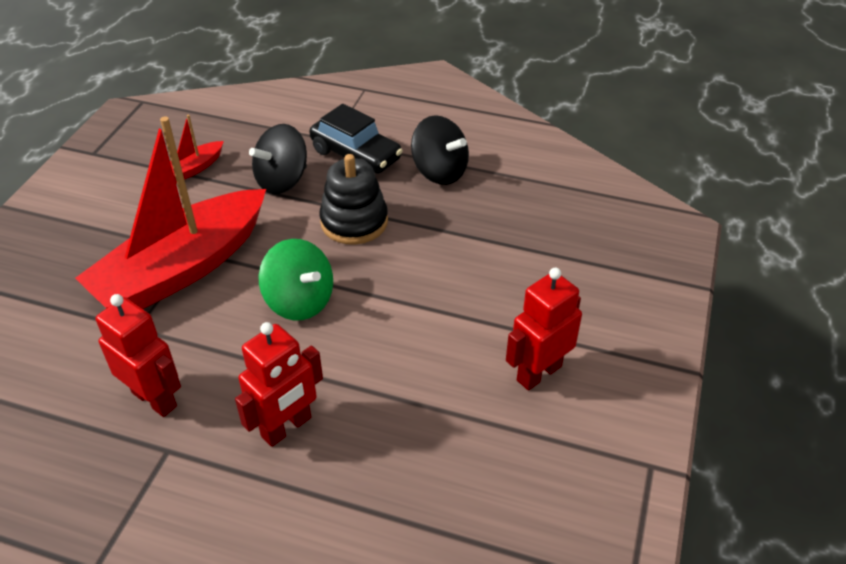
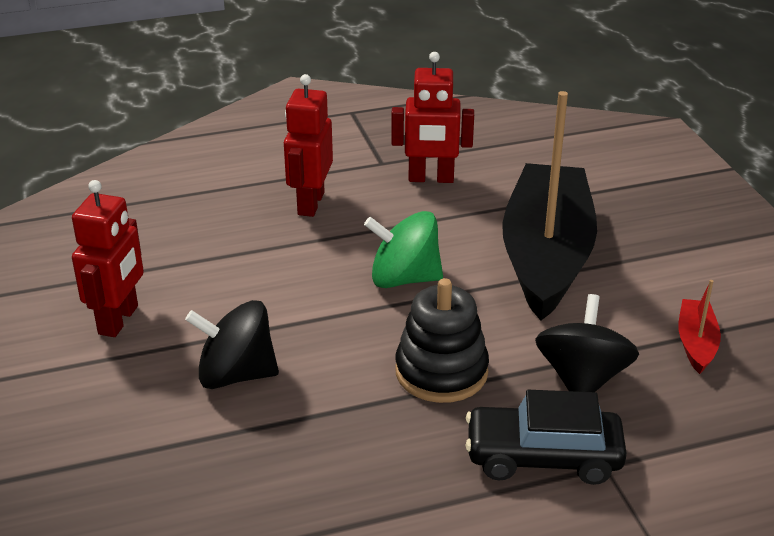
camera: 145 degrees right, 10 degrees down
red boat [75,116,266,309] -> black boat [502,91,597,321]
black spinning top [411,115,469,185] -> black spinning top moved to [185,300,279,389]

